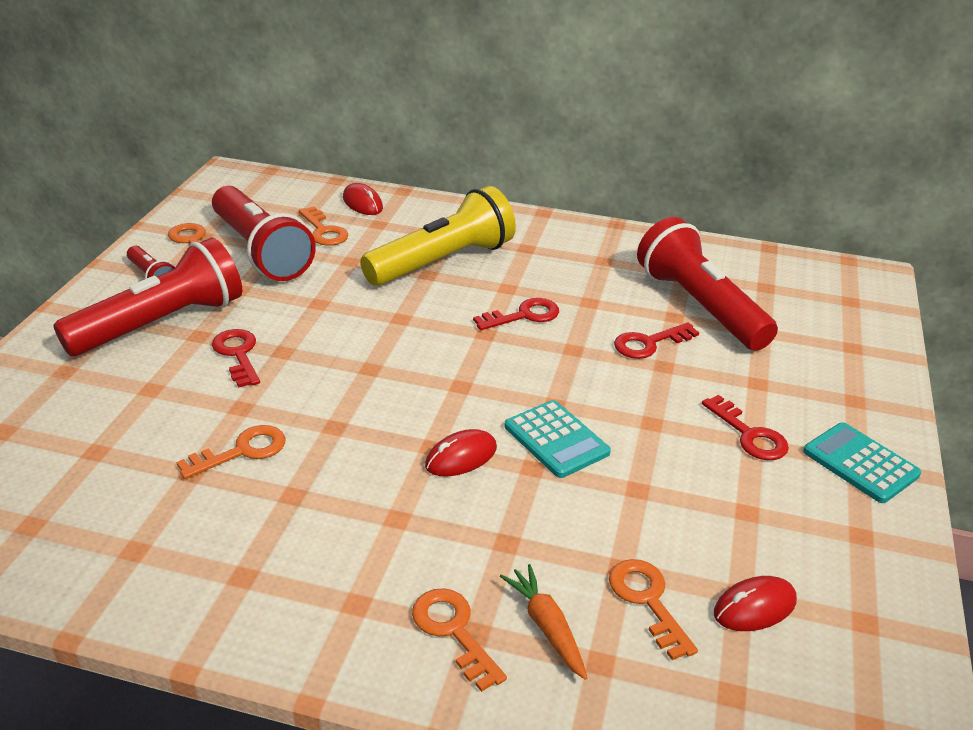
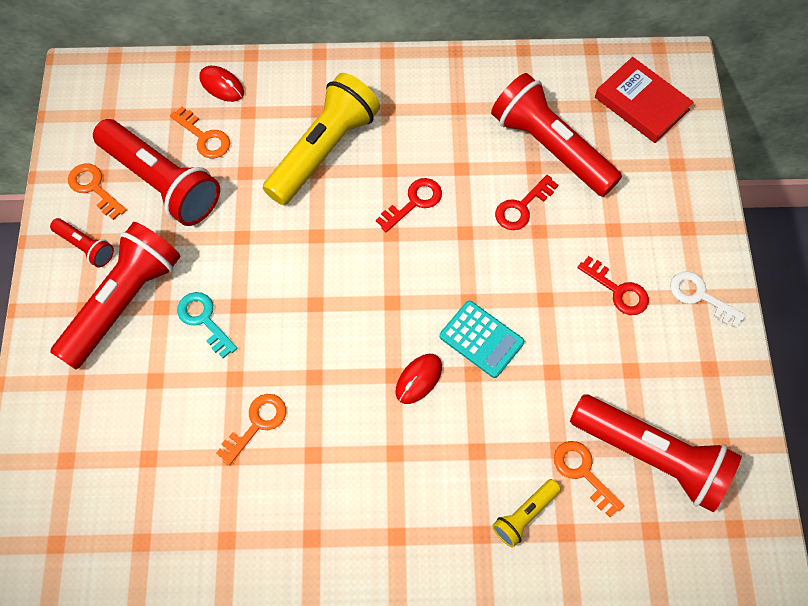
camera: 15 degrees left, 30 degrees up
red key [212,329,260,388] -> turquoise key [177,292,238,358]
orange key [412,588,507,692] -> none
orange carrot [500,564,587,680] -> yellow flashlight [492,479,561,548]
red mouse [714,576,797,631] -> red flashlight [570,394,742,513]
turquoise calculator [803,422,921,503] -> white key [670,271,746,328]
none -> red book [595,57,693,143]

